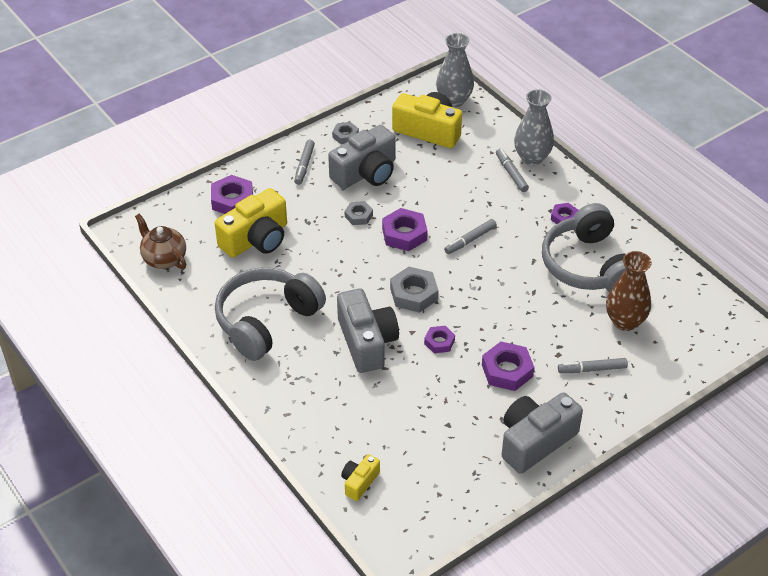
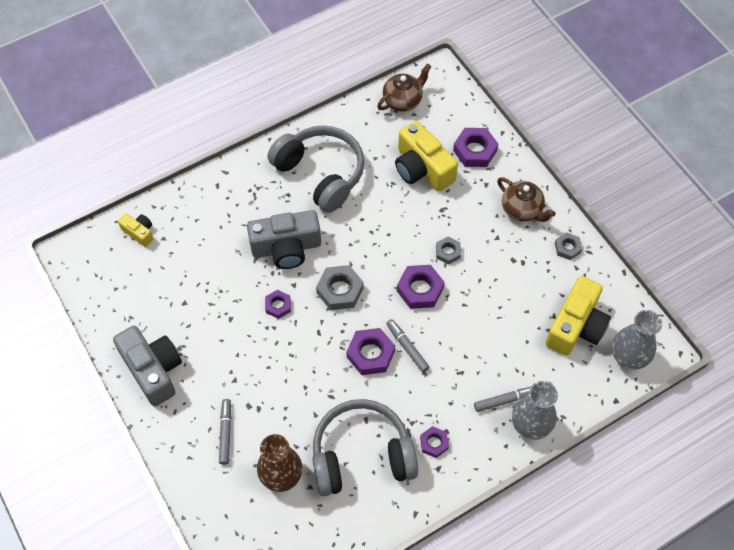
camera: 95 degrees right, 15 degrees up
grey marker [294,140,315,185] -> brown teapot [497,177,556,222]
grey camera [328,125,396,189] -> none
purple nut [482,341,534,391] -> purple nut moved to [346,328,395,375]

